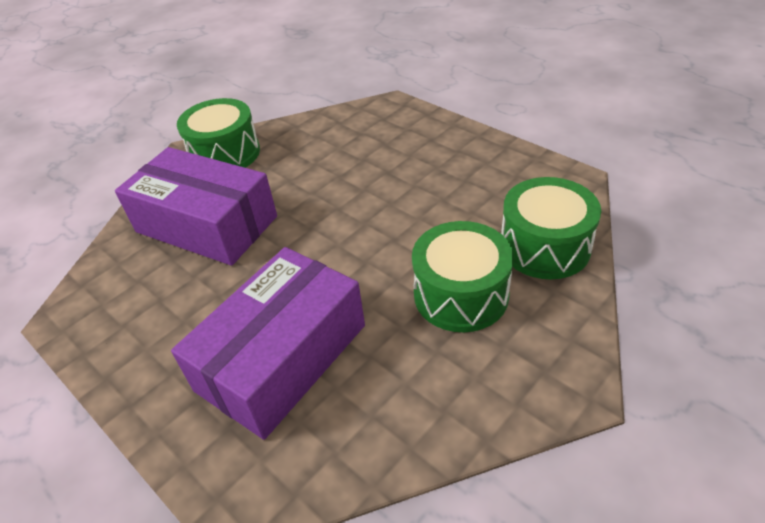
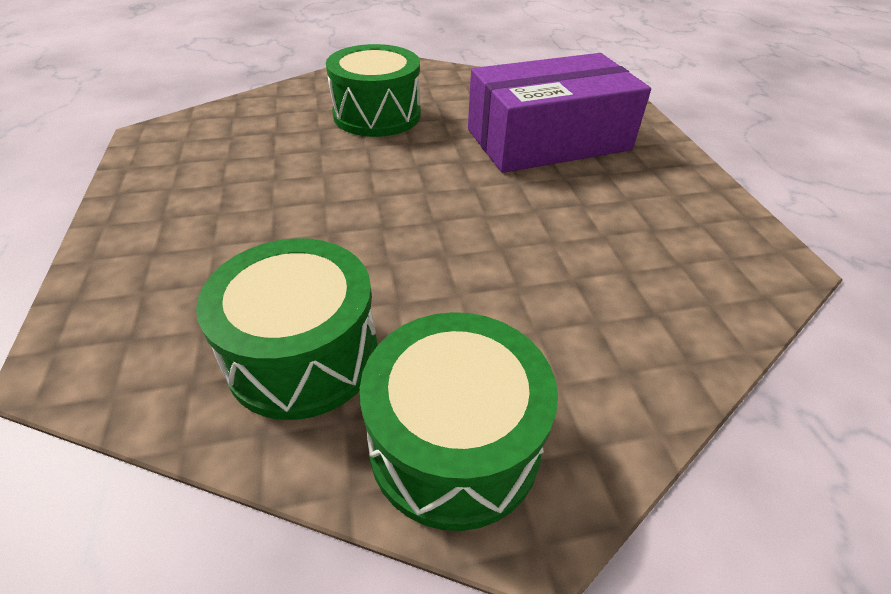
camera: 150 degrees left, 0 degrees up
purple box [115,147,277,266] -> none
green drum [501,177,601,279] -> green drum moved to [196,238,377,420]

